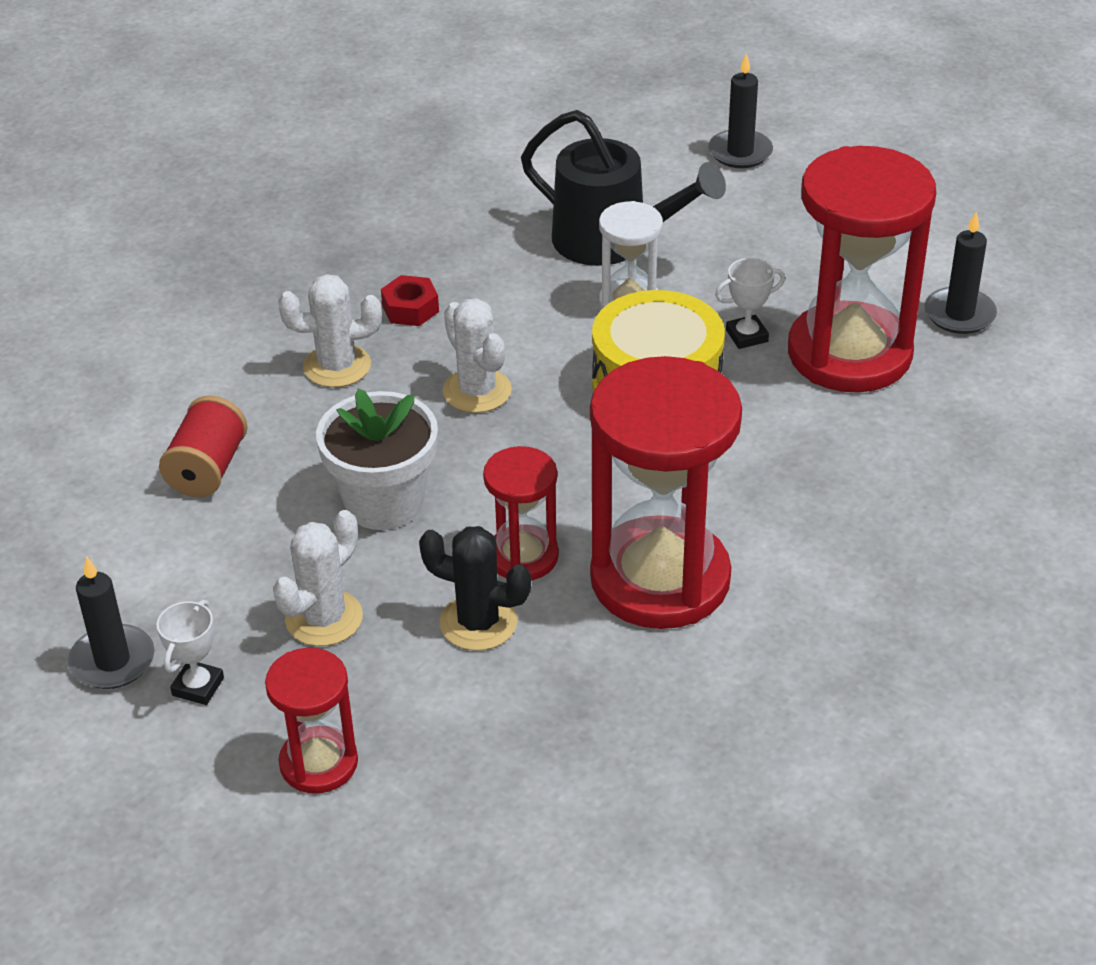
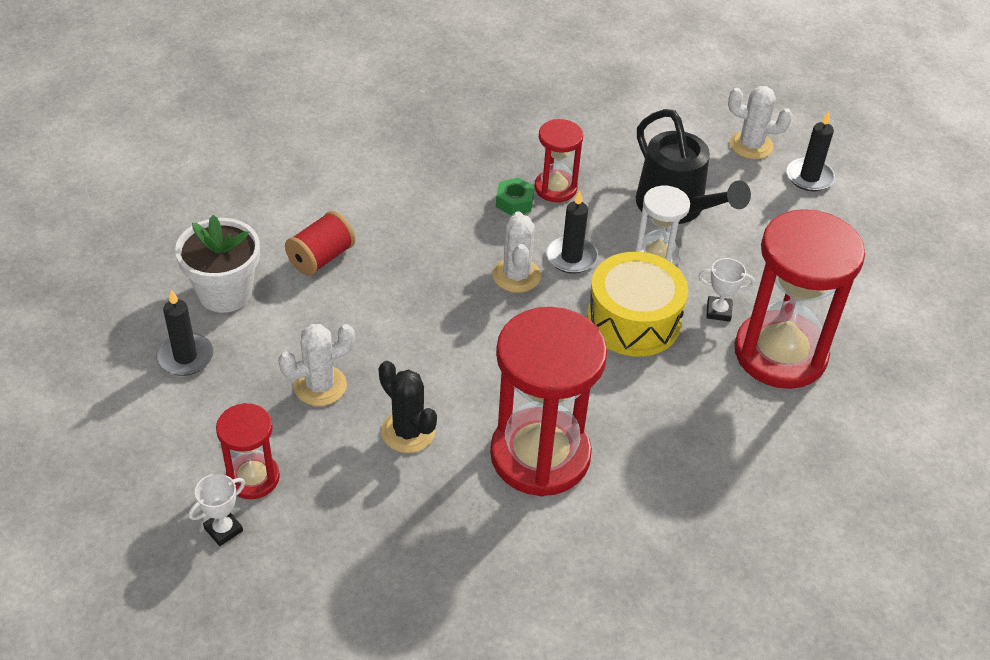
camera: 25 degrees right, 5 degrees up
white trophy [157,600,224,705] -> white trophy moved to [189,474,245,546]
white cactus [278,274,382,387] -> white cactus moved to [728,86,793,159]
white flower pot [316,389,438,530] -> white flower pot moved to [175,215,260,313]
red nut [381,275,439,326] -> green nut [496,177,535,216]
red hourglass [483,446,559,580] -> red hourglass moved to [535,119,583,202]
black candle [924,212,997,334] -> black candle moved to [546,190,598,274]

